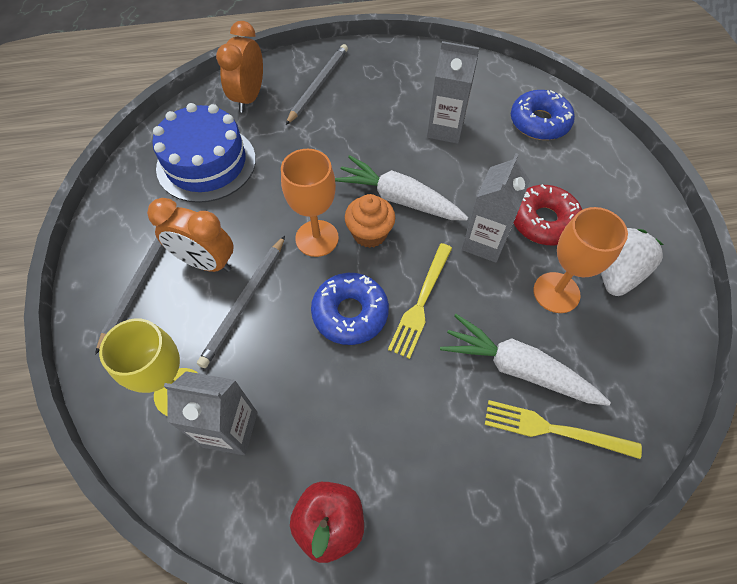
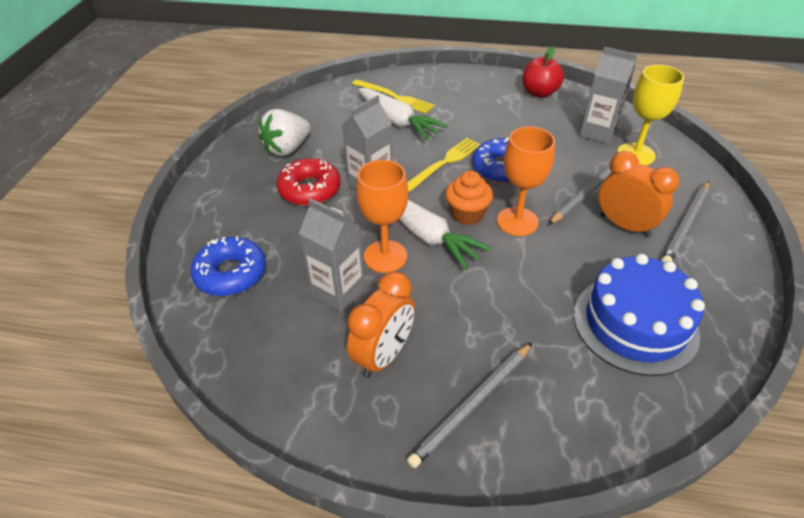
camera: 160 degrees left, 15 degrees down
orange clock [216,21,263,112] -> orange clock moved to [347,271,415,378]
orange goblet [534,207,628,313] -> orange goblet moved to [356,160,408,273]

